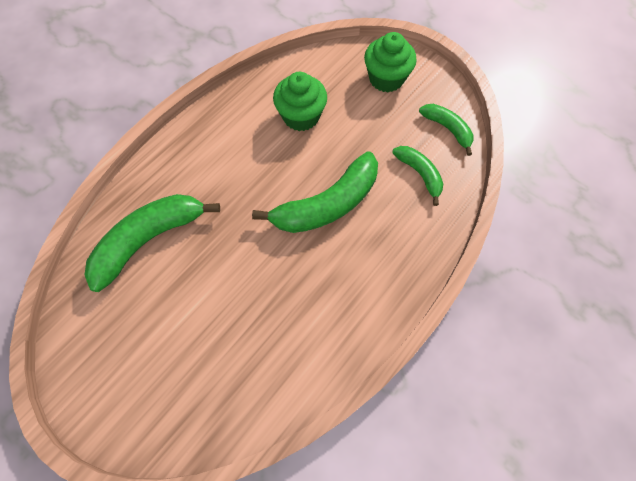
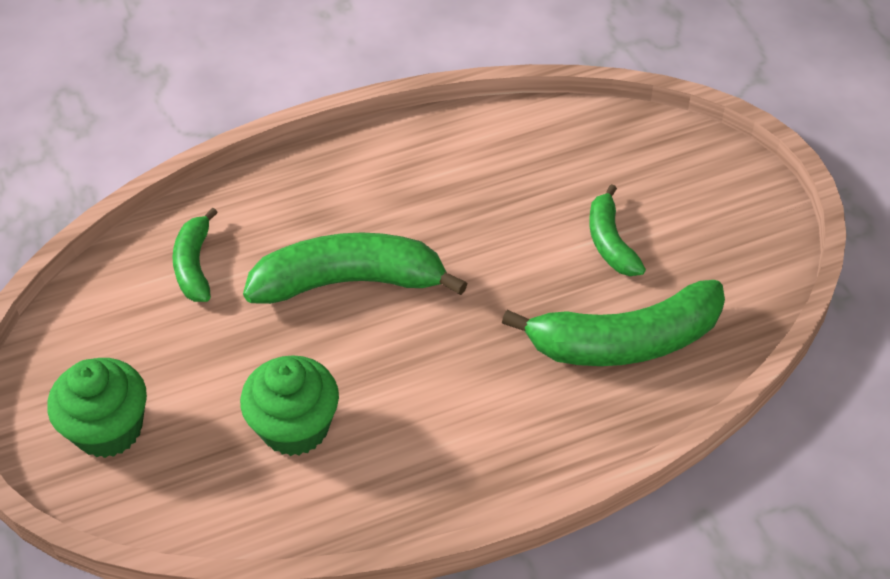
camera: 150 degrees left, 15 degrees down
green banana [419,104,474,156] -> green banana moved to [589,184,646,276]

